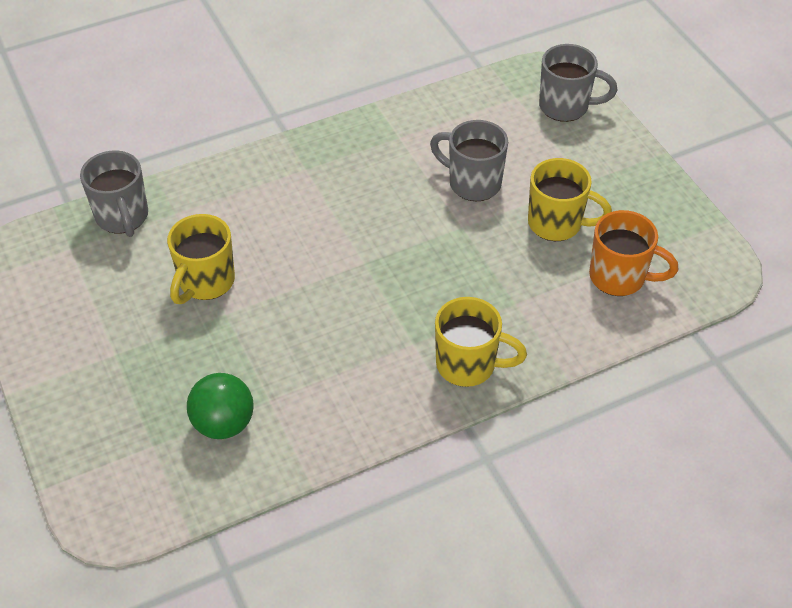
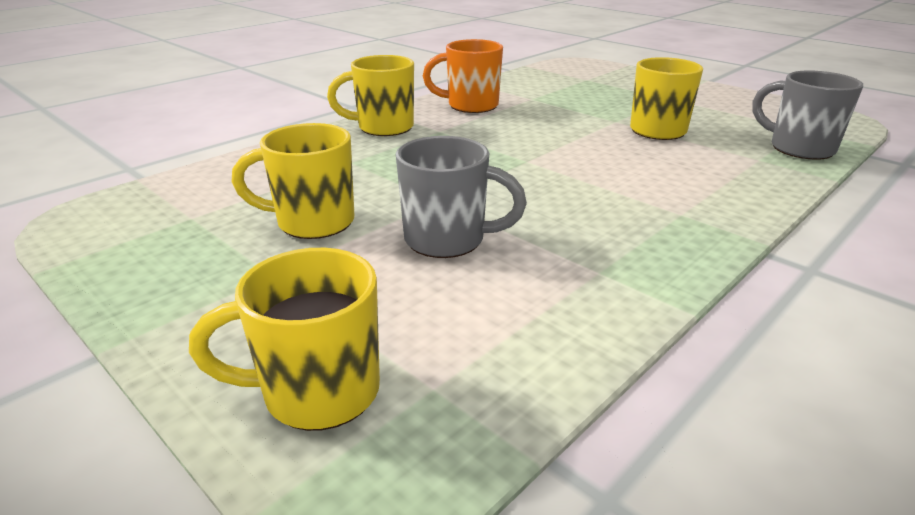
camera: 160 degrees right, 20 degrees down
green ball [187,373,254,439] -> none
grey mug [539,44,617,122] -> yellow mug [189,248,380,431]
orange mug [589,210,679,296] -> orange mug moved to [423,39,503,113]

